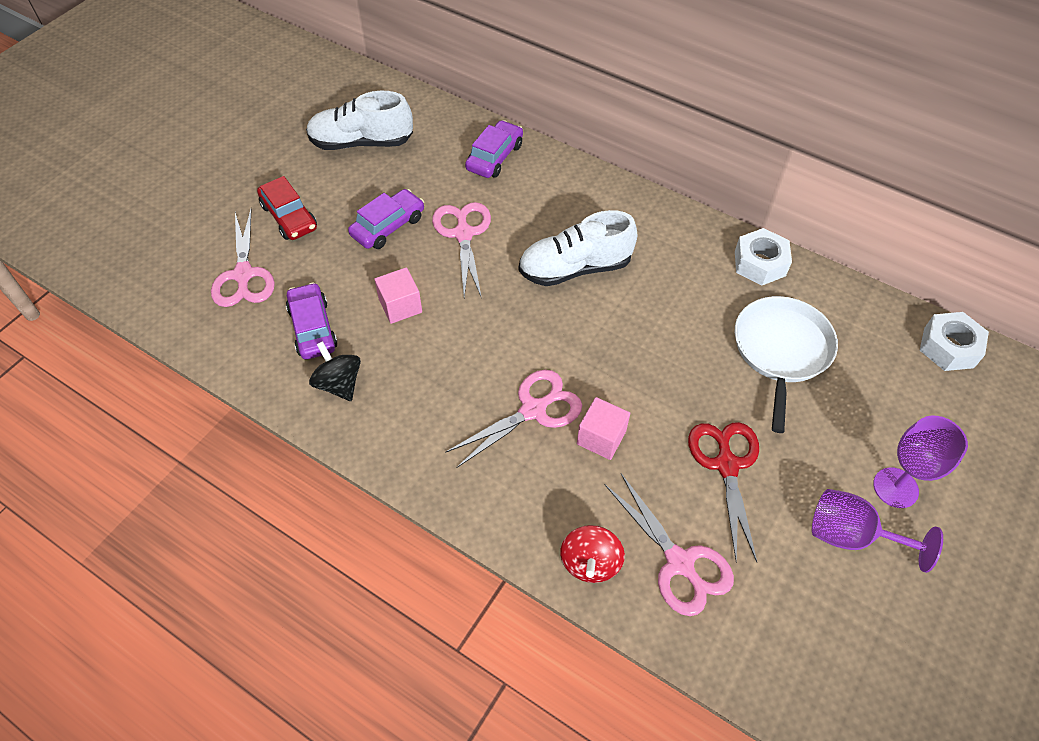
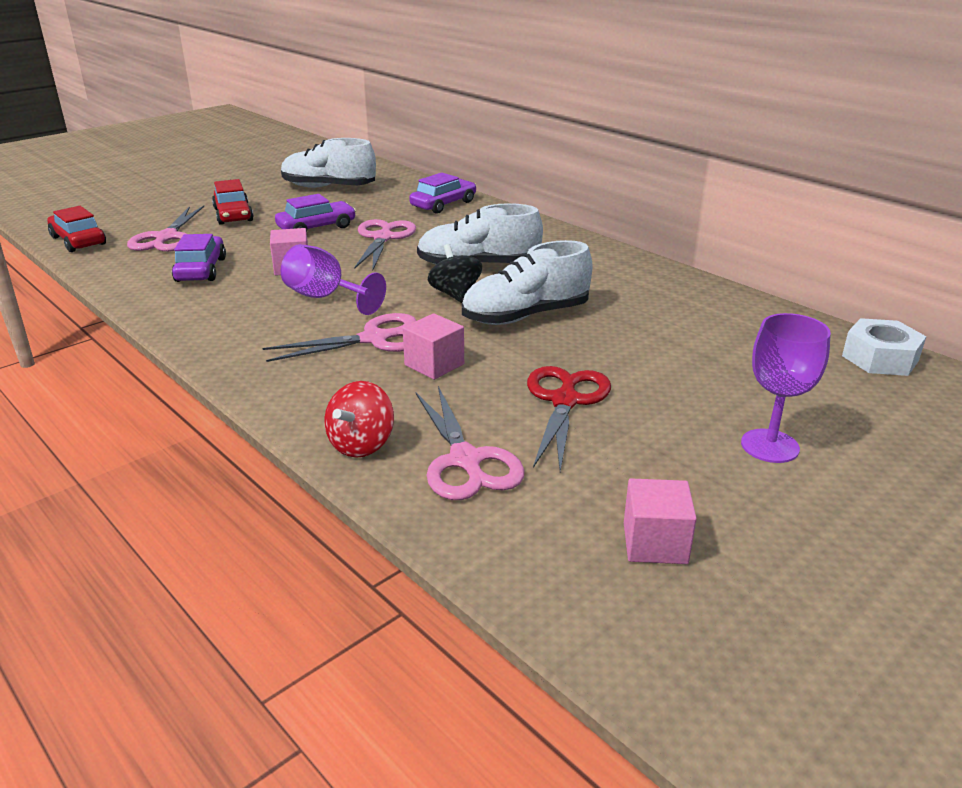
camera: 15 degrees right, 25 degrees down
black spinning top [309,341,361,401] -> black spinning top moved to [428,244,482,303]
white nut [735,228,792,285] -> none
white pan [735,296,838,433] -> none
purple goblet [812,489,943,573] -> purple goblet moved to [281,244,386,315]
none -> red car [47,206,106,252]
none -> white shoe [462,240,593,325]
none -> pink cube [624,478,697,564]

